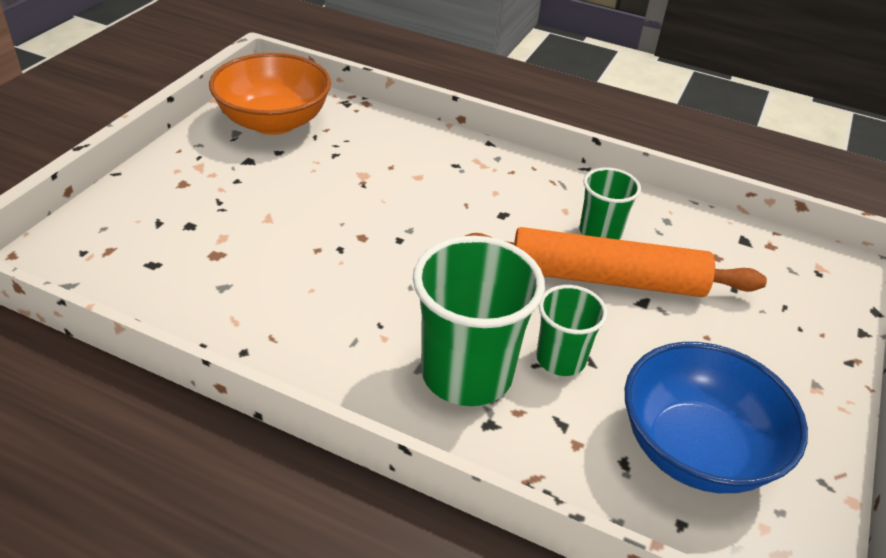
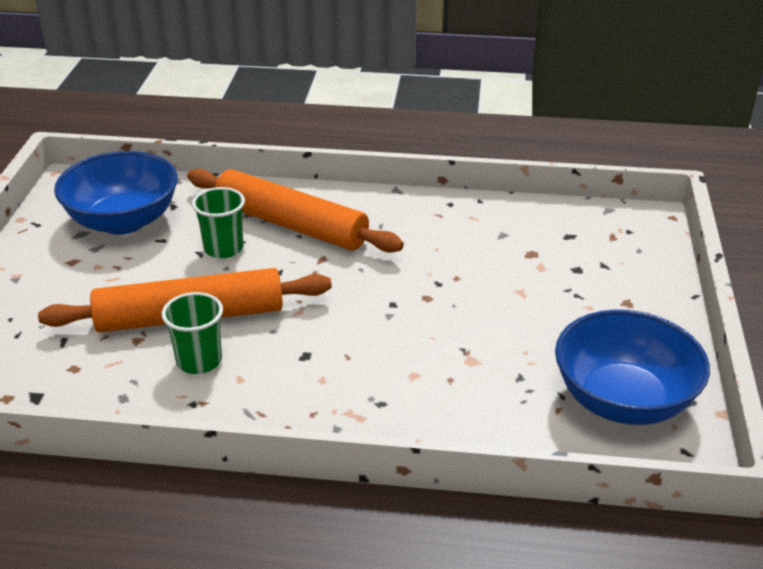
camera: 165 degrees right, 5 degrees down
orange bowl [209,53,331,135] -> blue bowl [555,310,710,425]
green cup [413,236,545,406] -> orange rolling pin [187,168,404,253]

